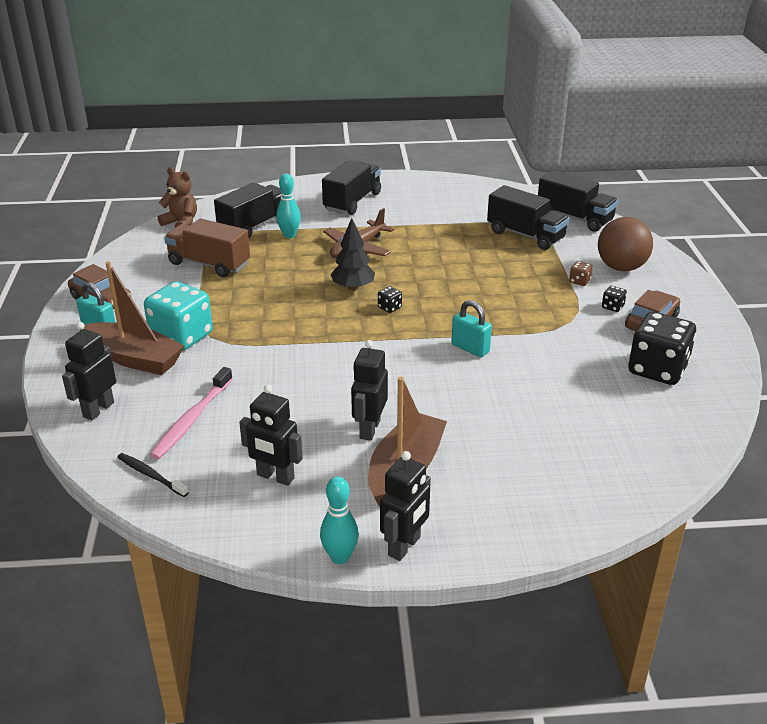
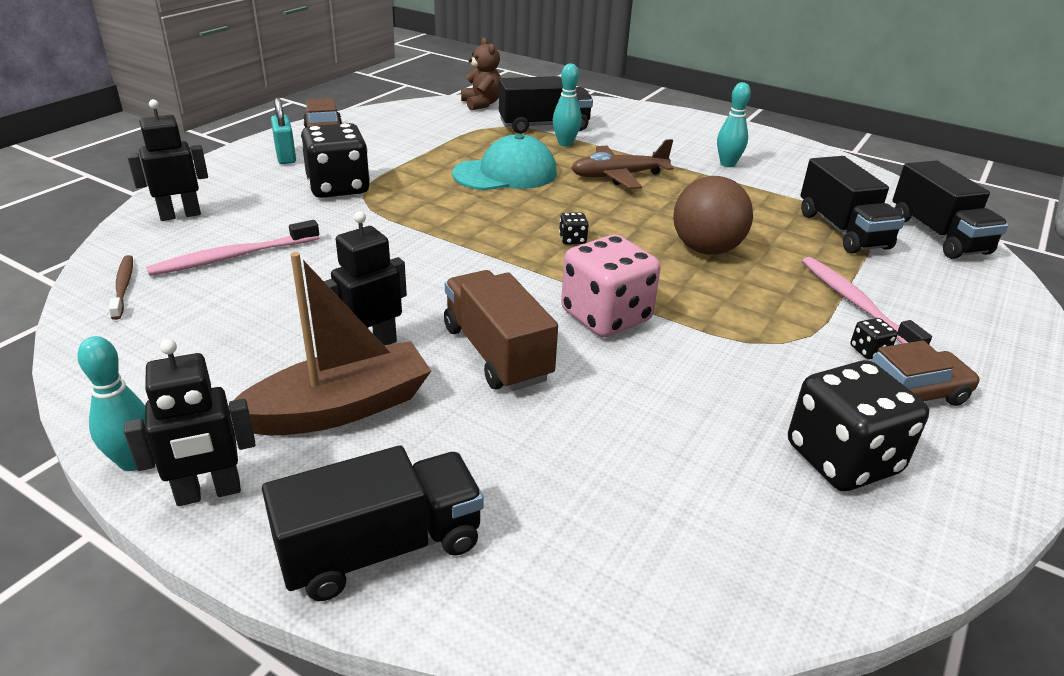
camera: 35 degrees right, 0 degrees up
brown boat [84,261,184,375] -> none
black toothbrush [117,453,189,497] -> brown toothbrush [109,255,133,320]
turquoise dice [144,281,213,351] -> black dice [301,123,370,198]
brown truck [164,219,250,277] -> brown truck moved to [444,270,558,391]
black robot [239,385,303,486] -> none
black truck [322,160,381,215] -> black truck moved to [262,445,484,601]
black tree [331,218,375,291] -> none
turquoise padlock [451,300,492,357] -> pink dice [561,235,661,337]
brown dice [569,261,593,286] -> pink toothbrush [802,257,932,344]
brown ball [598,217,653,271] -> brown ball moved to [673,176,753,255]
none -> turquoise cap [452,134,557,191]
none -> turquoise bowling pin [717,82,751,167]

